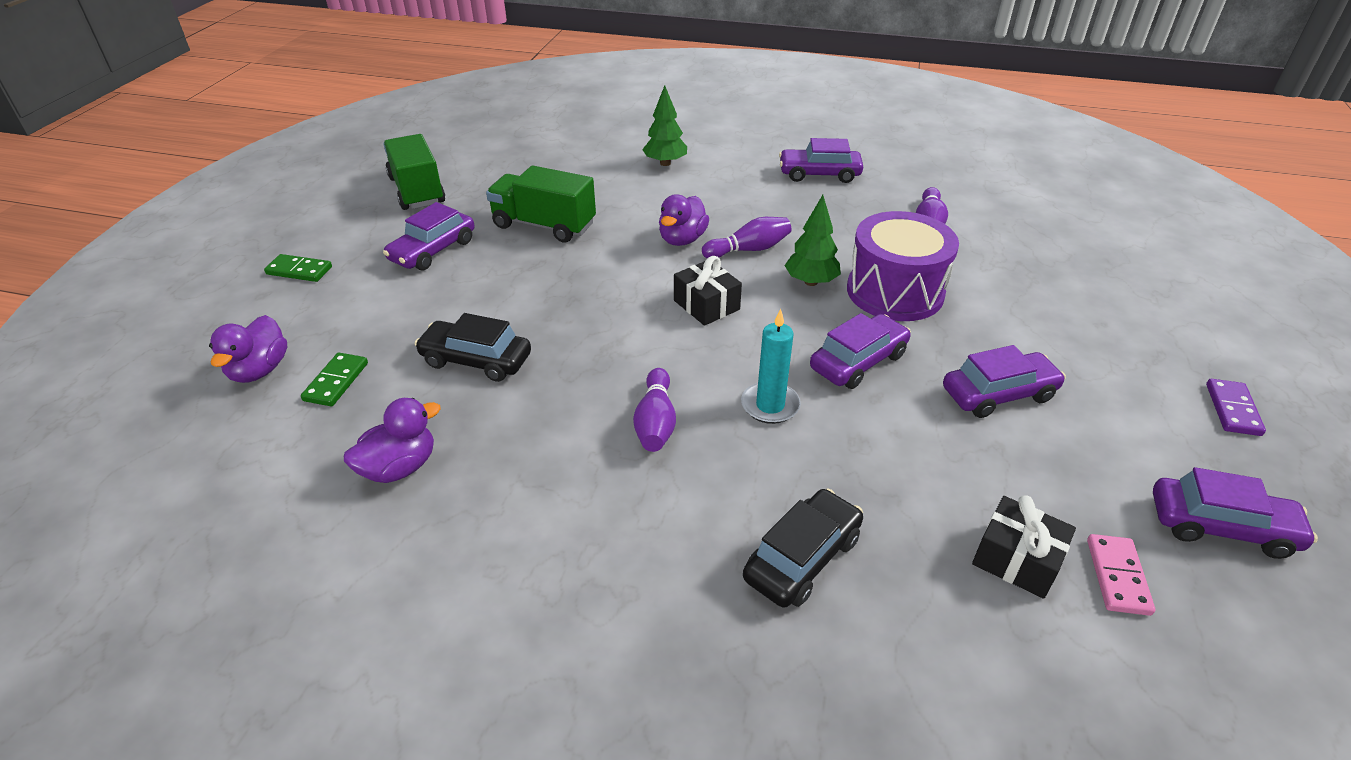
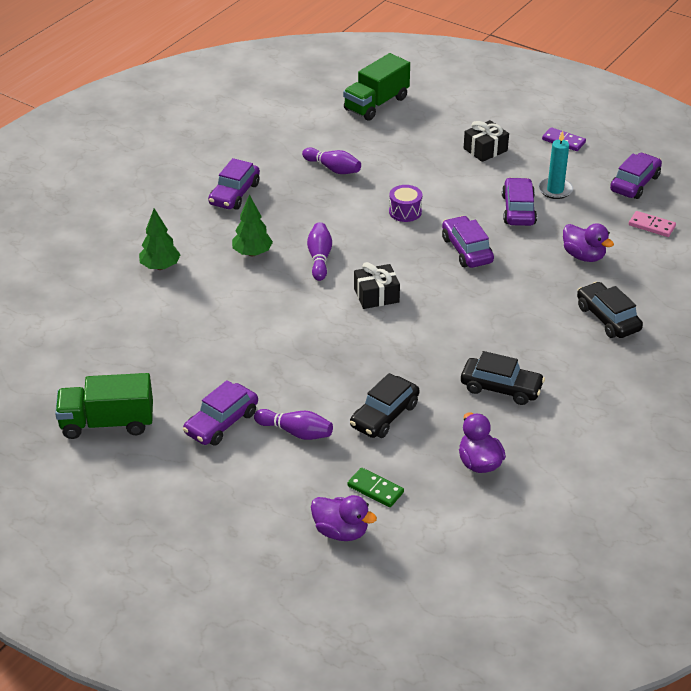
camera: 70 degrees left, 0 degrees up
green domino [264,254,332,282] -> none
purple car [383,202,475,270] -> purple car turned 75 degrees clockwise [183,380,258,446]
green truck [486,165,596,242] -> green truck moved to [343,53,410,121]
purple bowling pin [633,368,676,452] -> purple bowling pin moved to [254,409,333,440]
purple duck [659,194,709,246] -> purple duck moved to [563,223,614,262]
turquoise candle [741,309,801,424] -> turquoise candle moved to [538,130,573,199]
green tree [784,195,841,286] -> green tree moved to [232,194,273,257]
purple drum [847,211,959,321] -> purple drum [389,185,422,222], size x0.49
black gift [972,495,1076,599] -> black gift moved to [464,120,509,162]
none -> black car [461,351,545,405]

